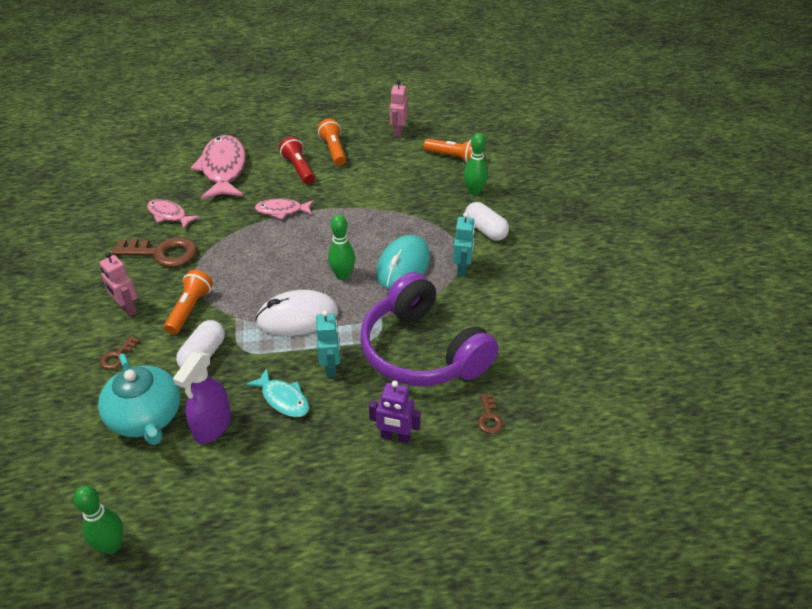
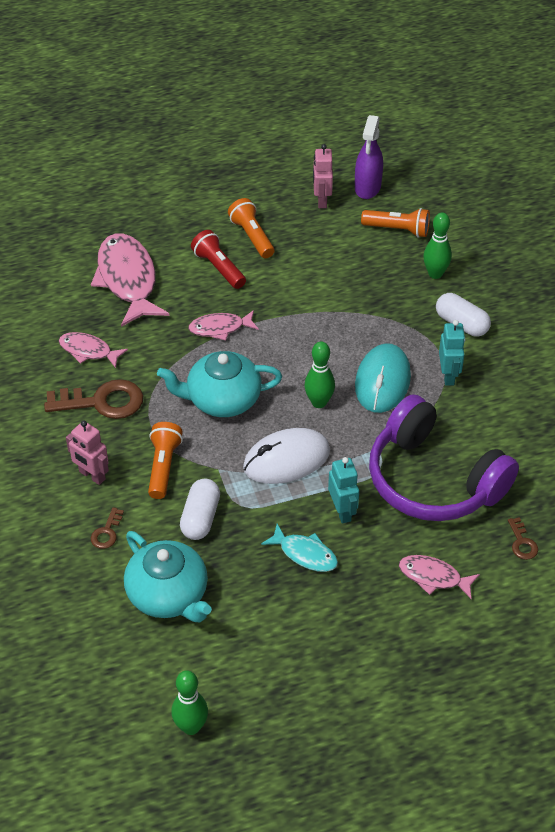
camera: 10 degrees left, 5 degrees up
purple spray bottle [173,352,231,444] -> purple spray bottle moved to [355,115,383,199]
purple robot [369,381,421,443] -> pink fish [399,555,480,599]
none -> turquoise teapot [157,351,282,417]

